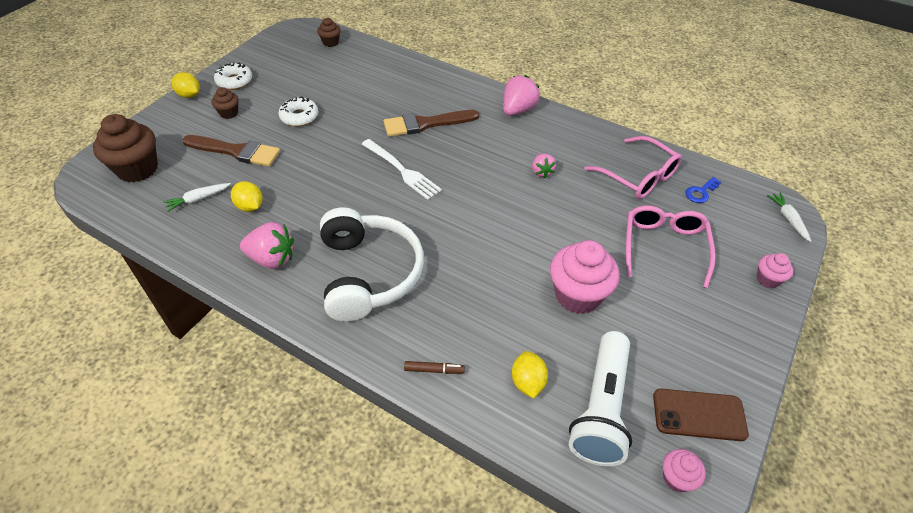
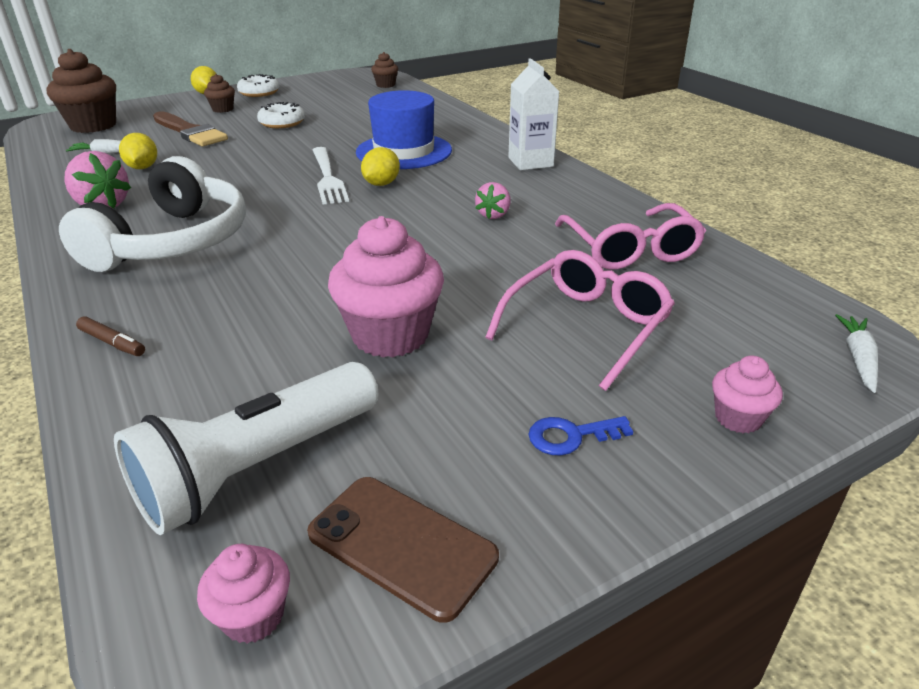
camera: 30 degrees right, 15 degrees down
brown brush [383,110,479,137] -> blue hat [356,90,452,169]
pink strawberry [503,75,540,116] -> white carton [508,58,559,170]
yellow lemon [512,351,548,399] -> yellow lemon moved to [361,147,400,186]
blue key [685,177,721,203] -> blue key moved to [528,416,633,456]

